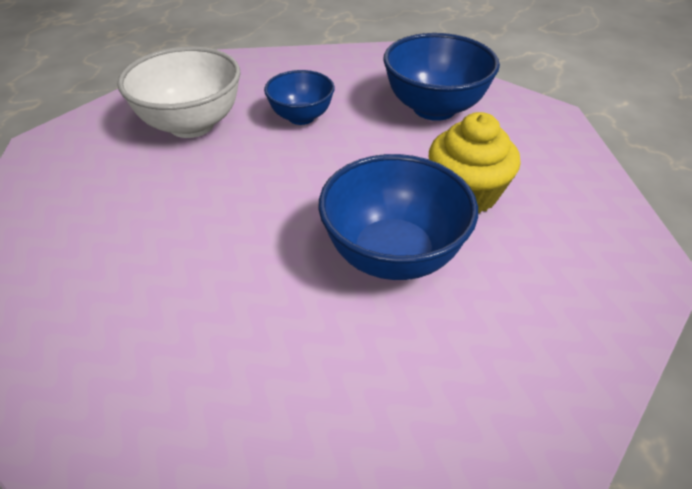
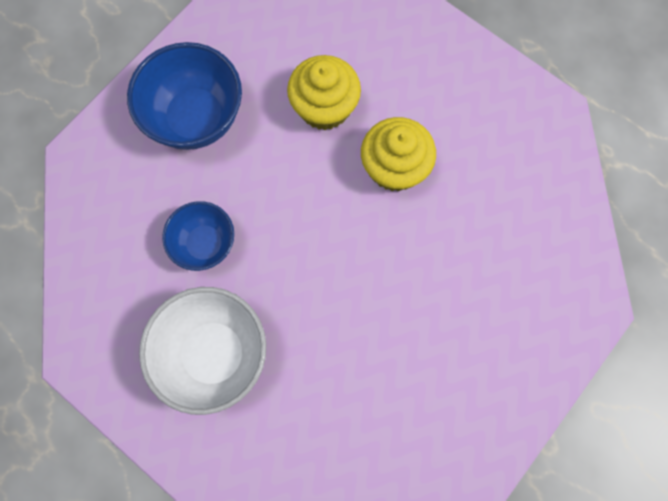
camera: 90 degrees left, 30 degrees up
blue bowl [319,154,478,280] -> yellow cupcake [361,117,436,191]

